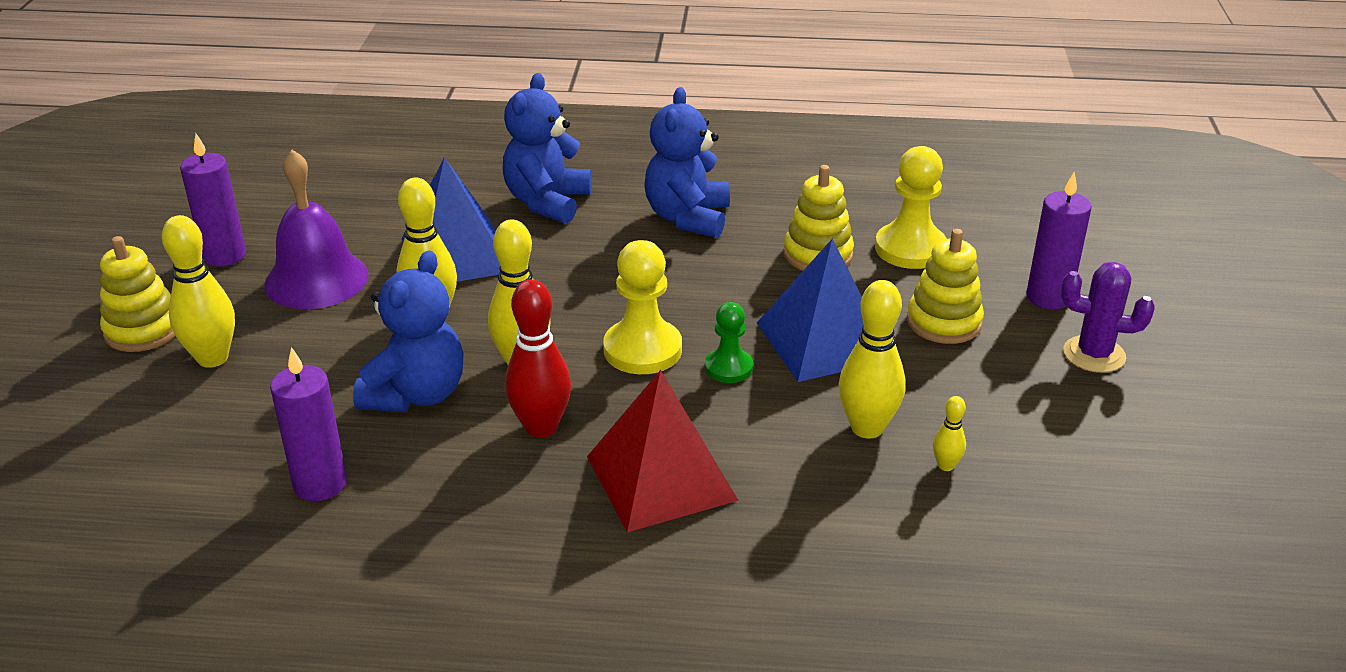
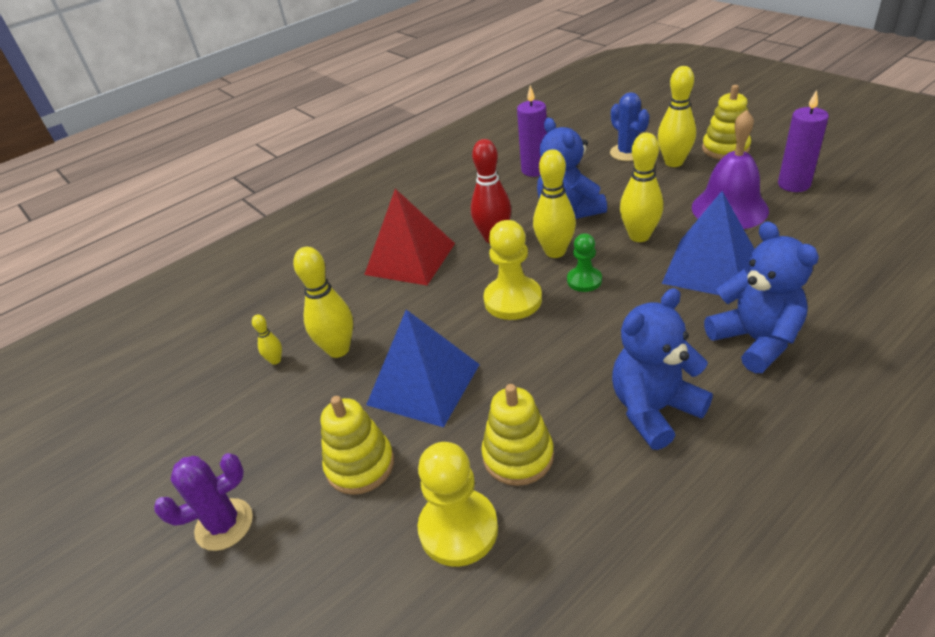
camera: 140 degrees right, 5 degrees up
blue teddy bear [644,87,730,238] -> blue teddy bear turned 90 degrees counterclockwise [612,288,713,450]
green pawn [705,302,753,383] -> green pawn moved to [567,233,602,292]
purple candle [1026,172,1092,309] -> none
none -> blue cactus [610,92,650,161]

